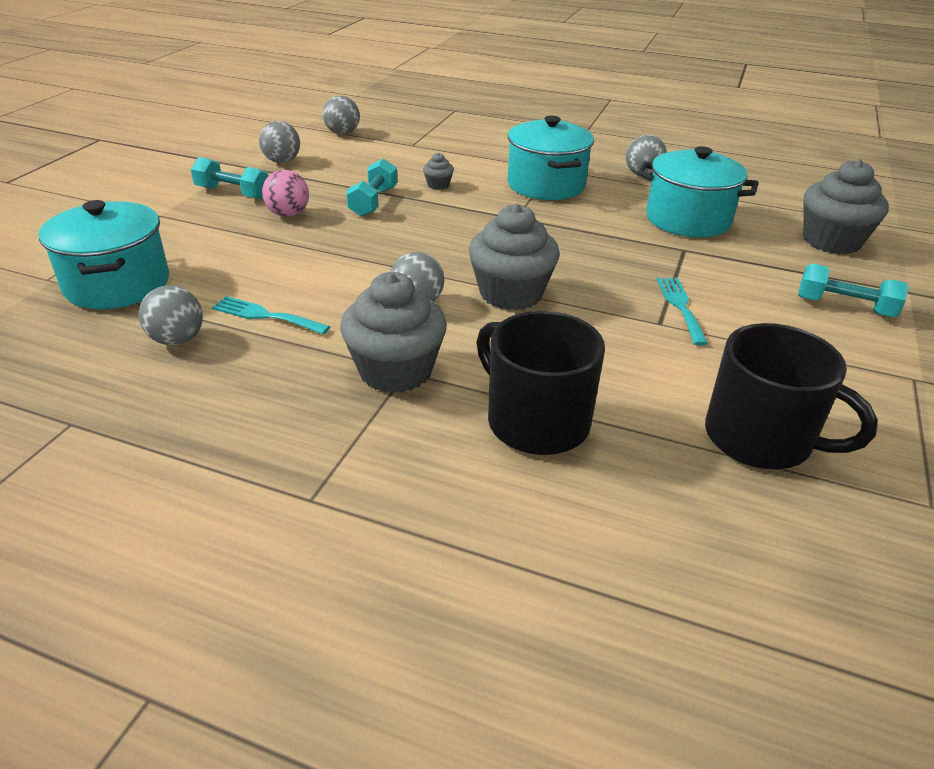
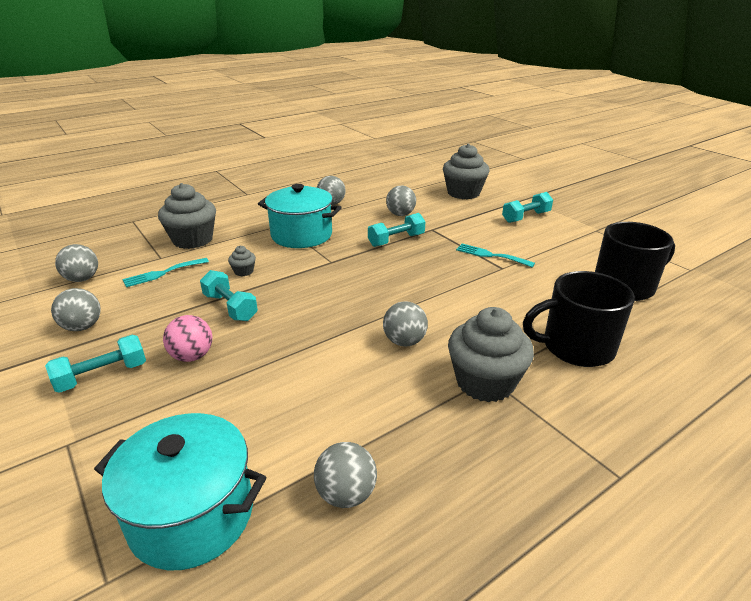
camera: 55 degrees left, 5 degrees down
turquoise fork [212,296,330,334] -> turquoise fork moved to [122,258,209,287]
grey cupcake [469,204,560,310] -> grey cupcake moved to [158,183,216,249]
turquoise pot [637,146,759,238] -> grey ball [386,186,416,216]
none -> turquoise dumbbell [368,213,425,247]

